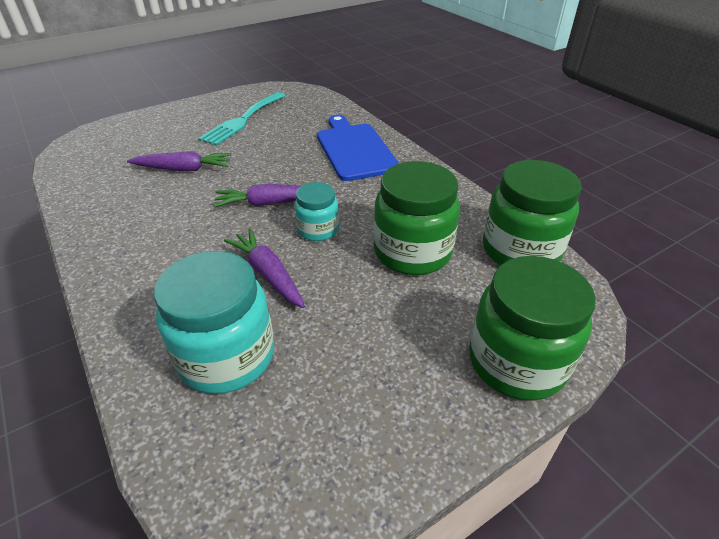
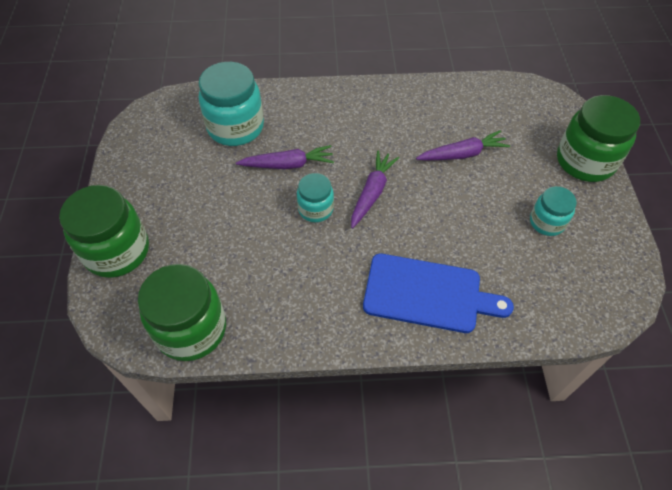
camera: 120 degrees right, 15 degrees up
purple carrot [127,151,232,171] -> purple carrot turned 135 degrees counterclockwise [416,130,510,161]
turquoise fork [198,92,285,146] -> turquoise jar [530,186,577,236]
green jar [373,161,460,275] -> green jar moved to [557,95,640,182]

